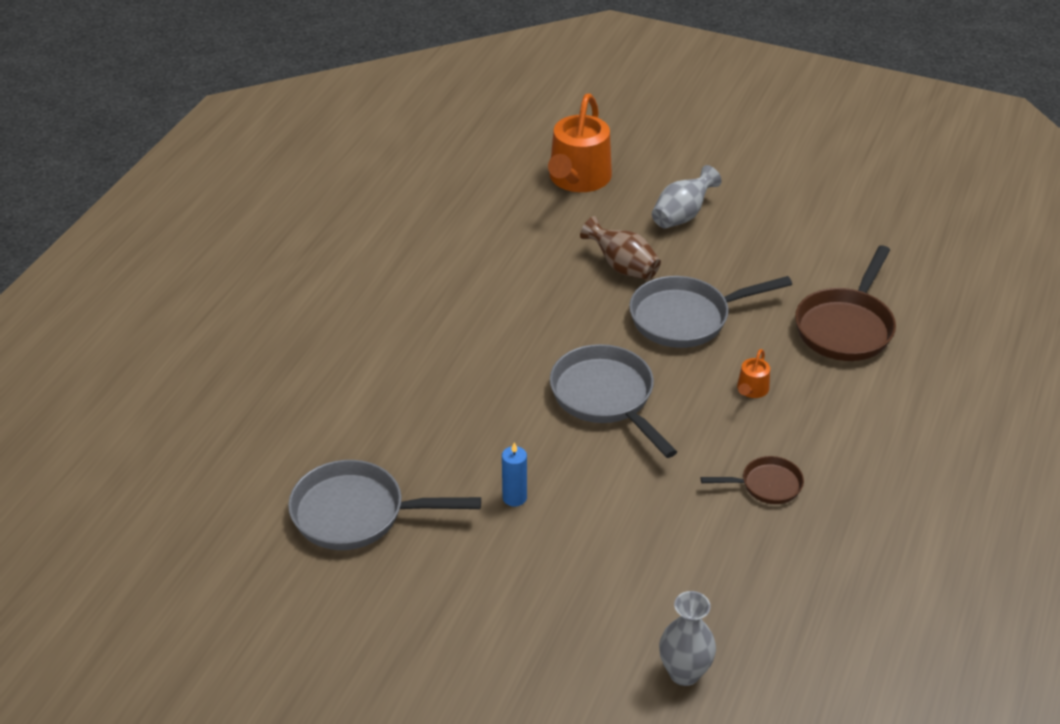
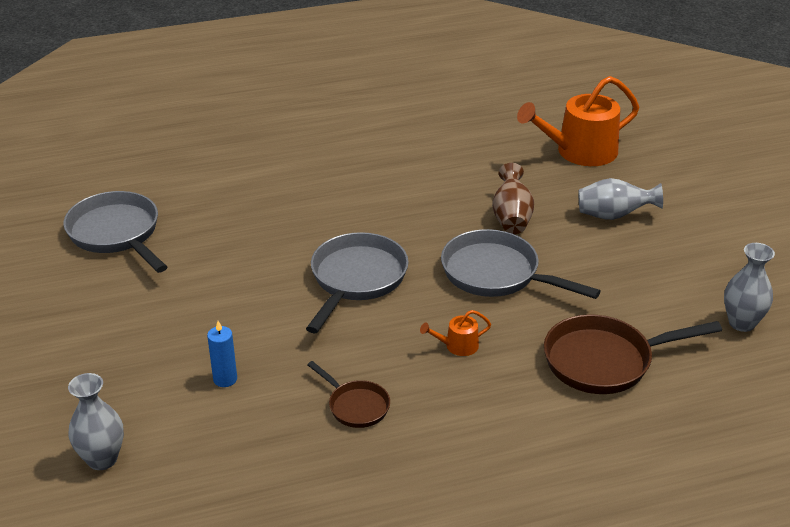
camera: 50 degrees right, 5 degrees down
blue candle [502,442,527,507] -> blue candle moved to [207,321,237,387]
none -> grey vase [724,243,775,332]

